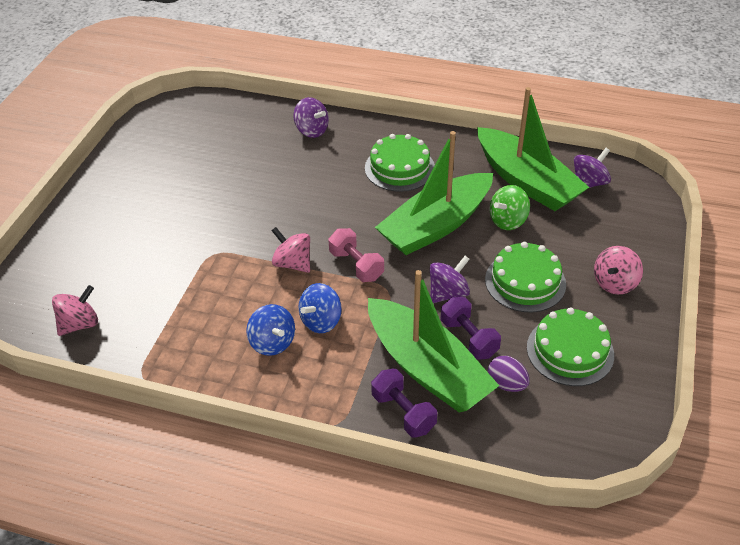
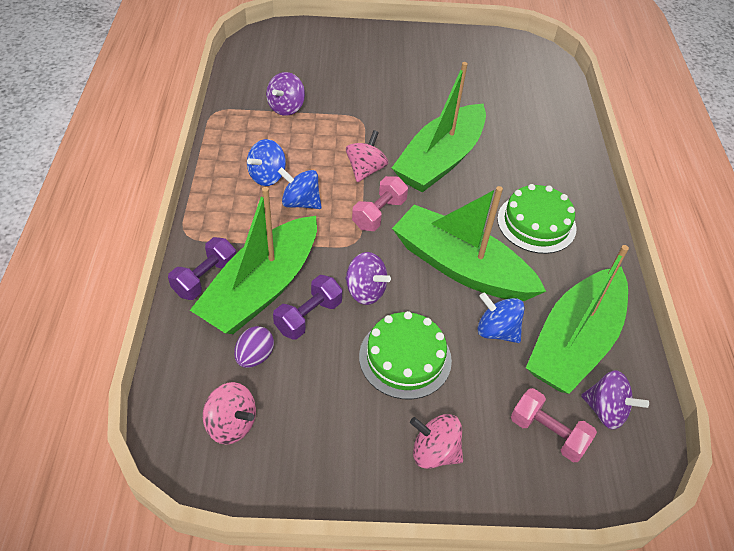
camera: 70 degrees right, 5 degrees up
pink spinning top [52,285,98,336] -> pink spinning top moved to [203,382,256,444]
purple spinning top [293,97,329,138] -> purple spinning top moved to [266,72,305,116]
green spinning top [490,185,530,230] -> blue spinning top [477,292,524,343]
green cake [527,307,614,386] -> none
none -> green boat [392,62,486,193]
none -> pink dumbbell [511,388,597,462]

